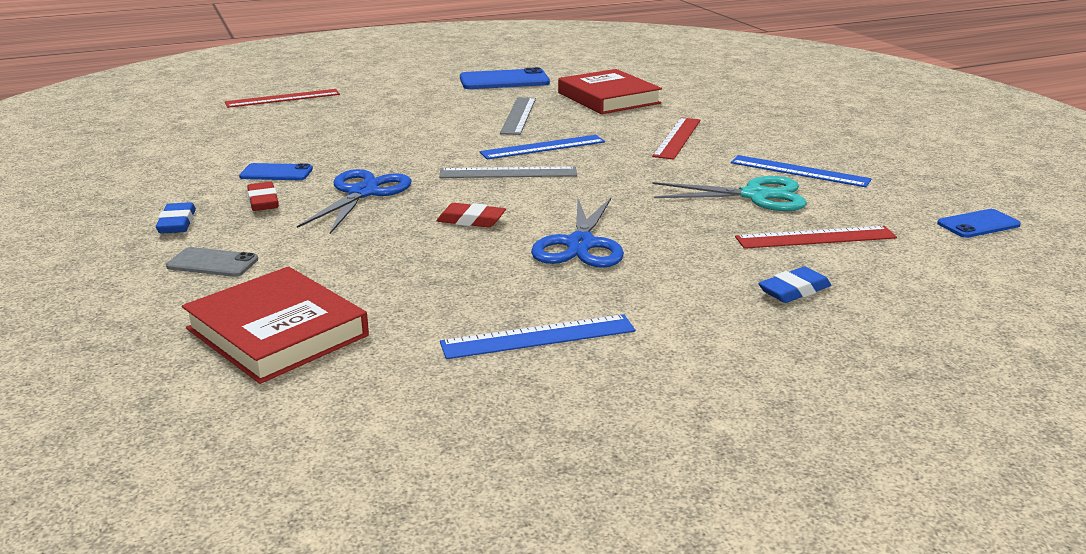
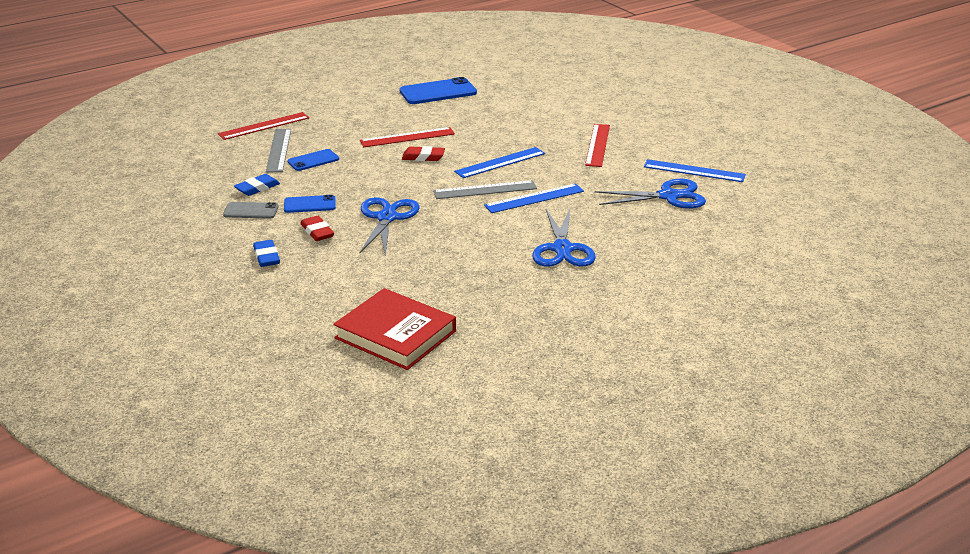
camera: 10 degrees left, 5 degrees up
grey phone [166,247,258,277] -> grey phone moved to [223,202,279,219]
red eraser [436,203,506,227] -> red eraser moved to [402,146,445,161]
blue ruler [440,314,635,359] -> blue ruler moved to [484,183,584,213]
grey ruler [500,97,536,135] -> grey ruler moved to [266,129,291,173]
red book [558,69,662,114] -> none
turquoise scissors [653,176,807,211] -> blue scissors [595,179,706,209]
red ruler [735,226,897,249] -> red ruler moved to [360,127,455,147]
blue eraser [758,267,831,303] -> blue eraser moved to [234,174,280,196]
blue phone [937,209,1021,238] -> blue phone moved to [287,149,339,171]

